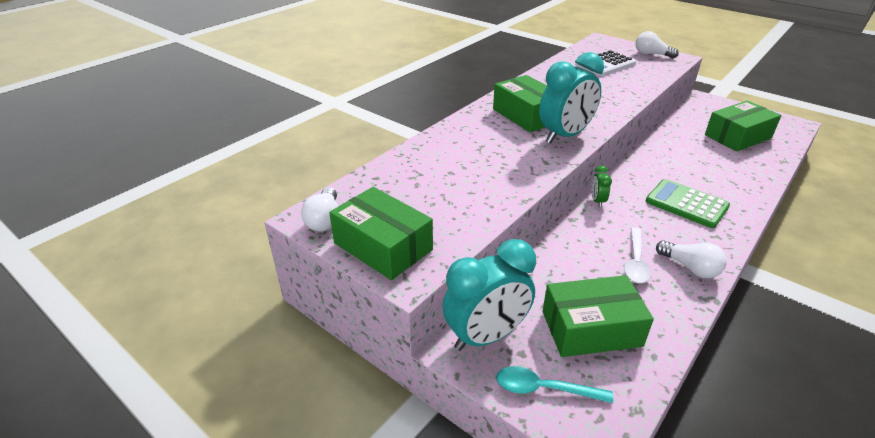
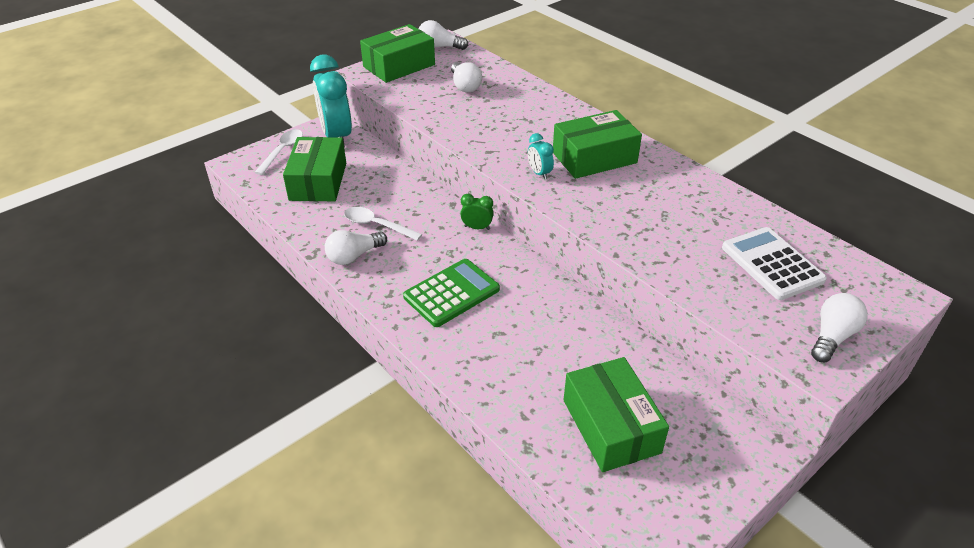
camera: 100 degrees right, 5 degrees up
turquoise spoon [496,366,613,404] -> white spoon [254,129,303,175]
turquoise clock [539,52,604,143] -> turquoise clock [528,133,554,180], size x0.44
none -> white light bulb [451,62,482,92]

